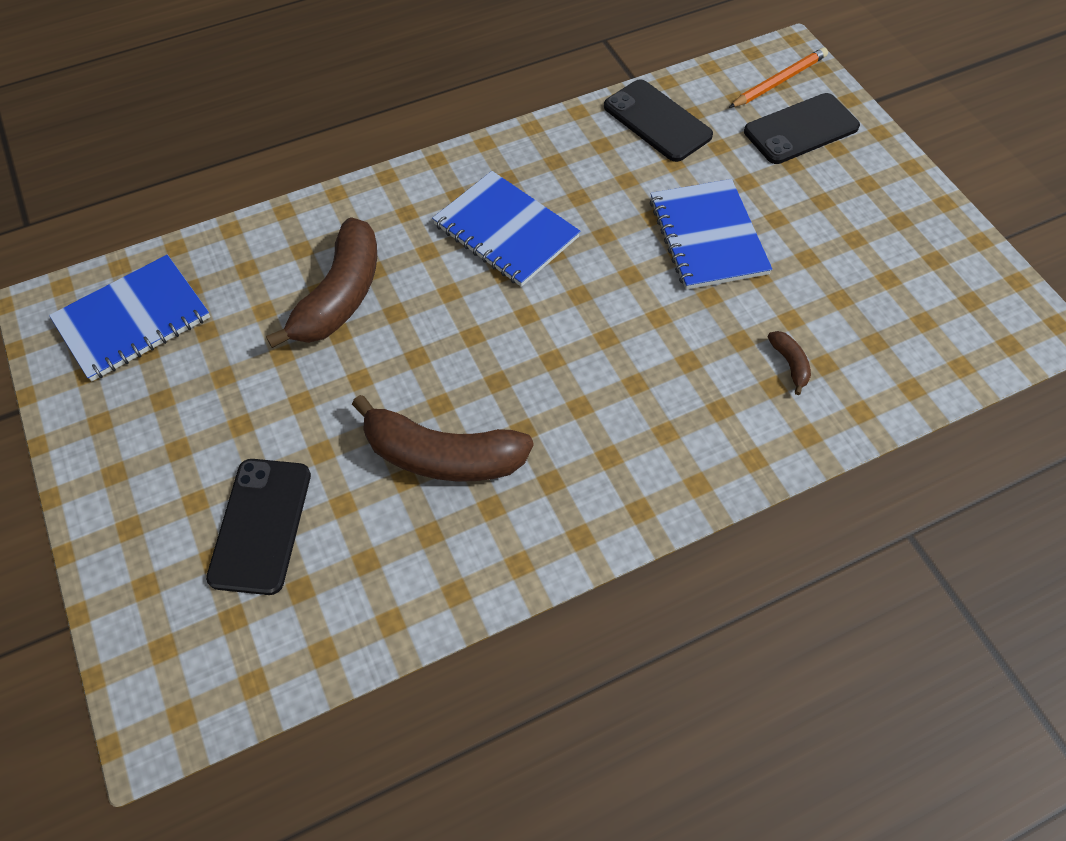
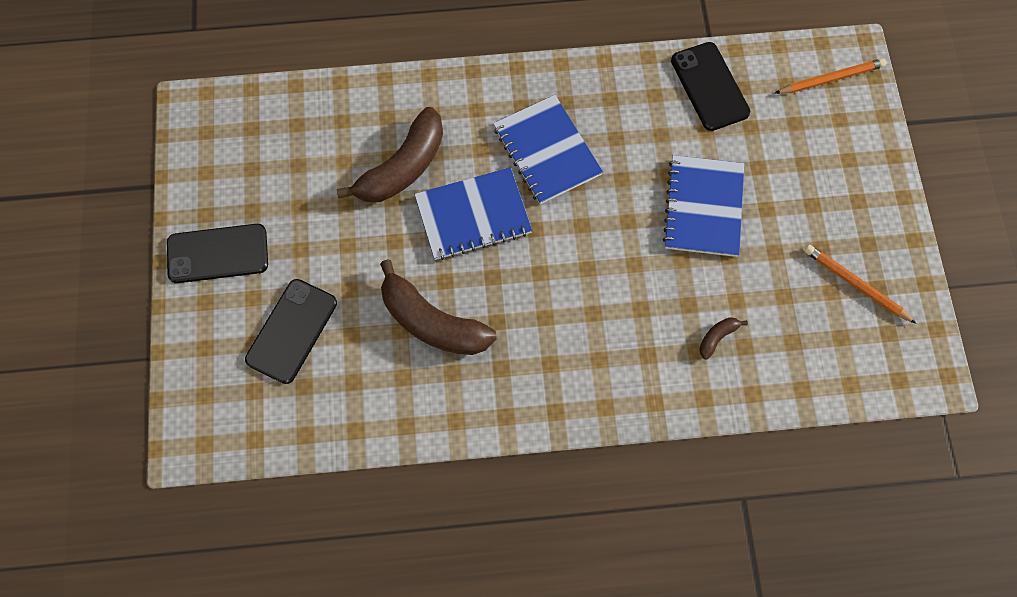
camera: 20 degrees right, 10 degrees up
blue notebook [49,255,210,381] -> blue notebook moved to [414,167,532,260]
black phone [744,93,860,164] -> black phone moved to [167,224,268,283]
brown banana [768,331,811,395] -> brown banana turned 135 degrees counterclockwise [699,317,748,359]
none -> orange pencil [804,245,917,324]

